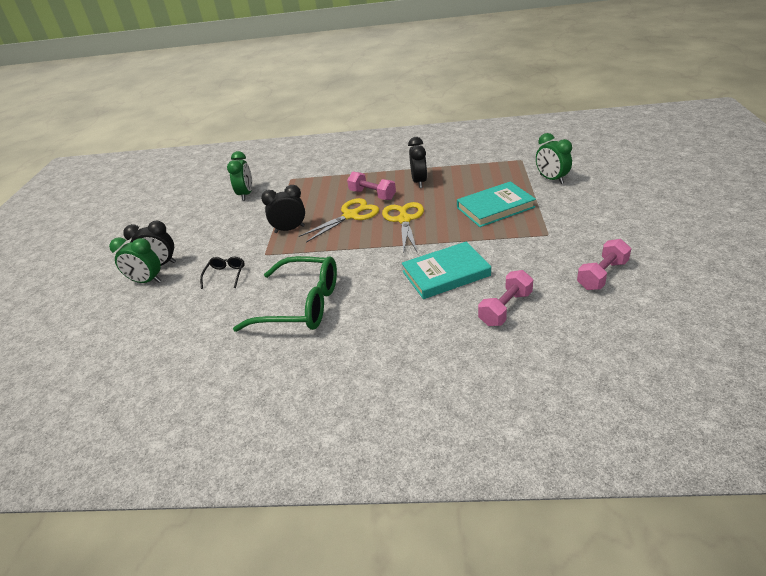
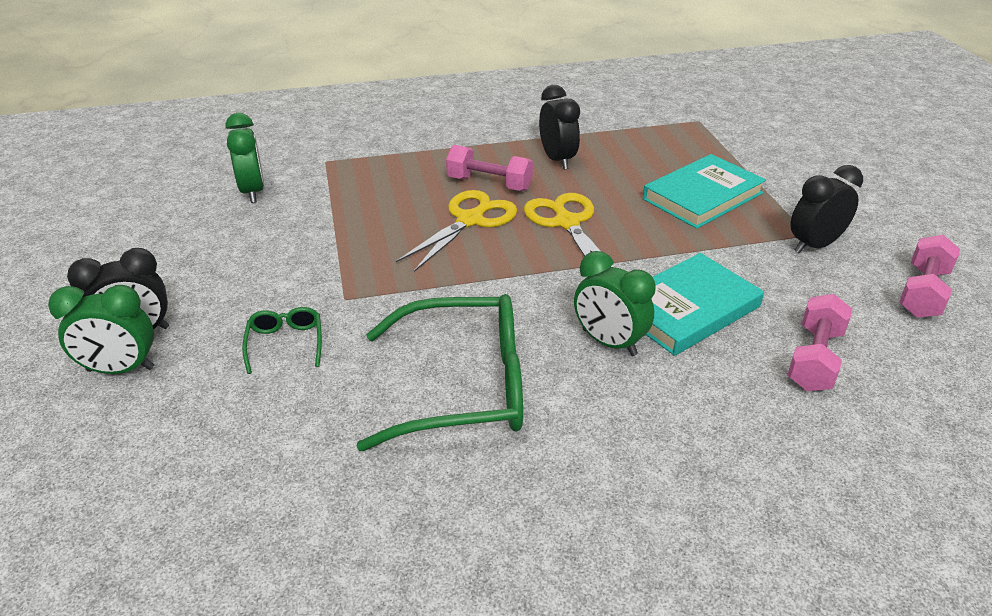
camera: 20 degrees left, 0 degrees up
black glasses [200,257,245,289] -> green glasses [242,307,322,374]
black clock [261,185,305,233] -> black clock moved to [790,165,863,254]
green clock [536,133,572,184] -> green clock moved to [574,251,656,356]

